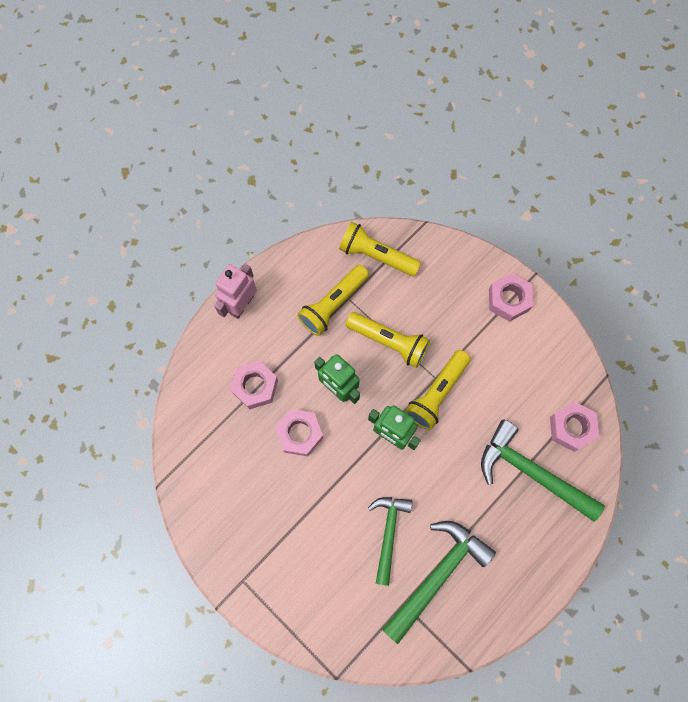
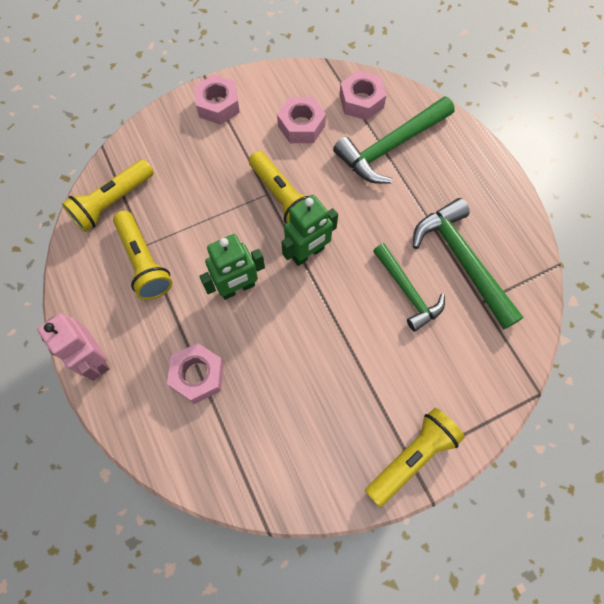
camera: 70 degrees left, 5 degrees down
pink nut [275,409,323,456] -> pink nut moved to [277,97,326,143]
yellow flashlight [346,312,430,368] -> yellow flashlight moved to [365,408,465,507]
green hammer [368,497,412,586] -> green hammer turned 150 degrees counterclockwise [373,243,445,332]

